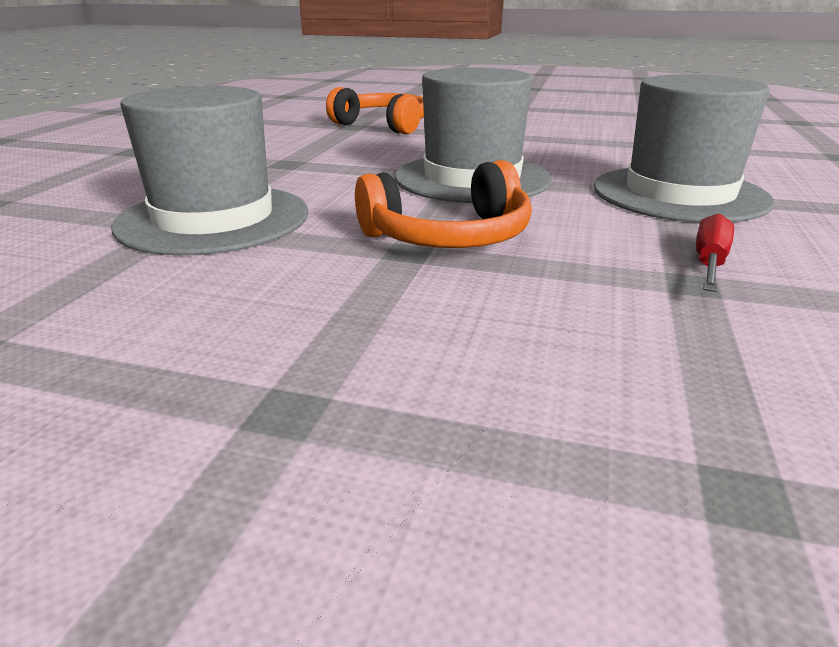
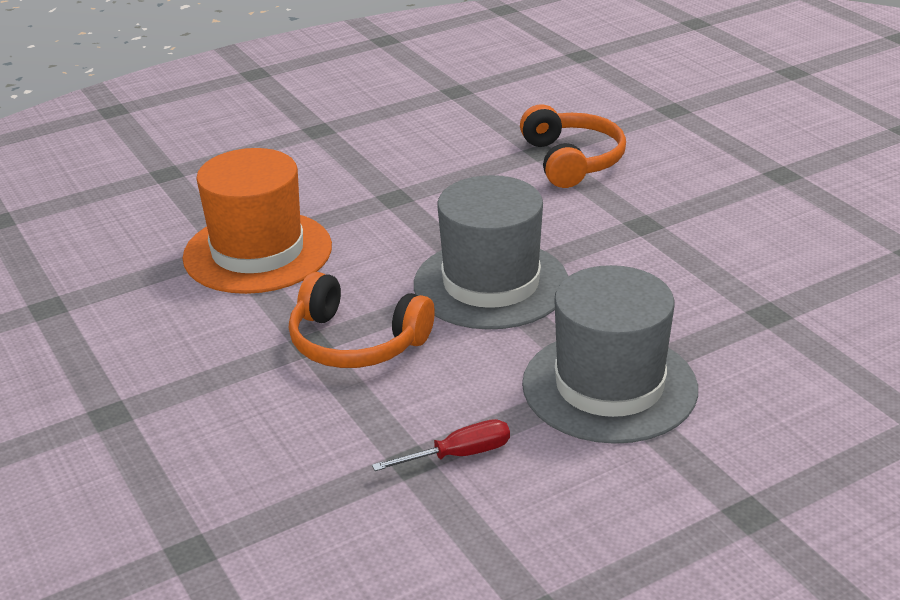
camera: 45 degrees right, 5 degrees up
grey hat [111,86,309,255] -> orange hat [183,148,332,294]

